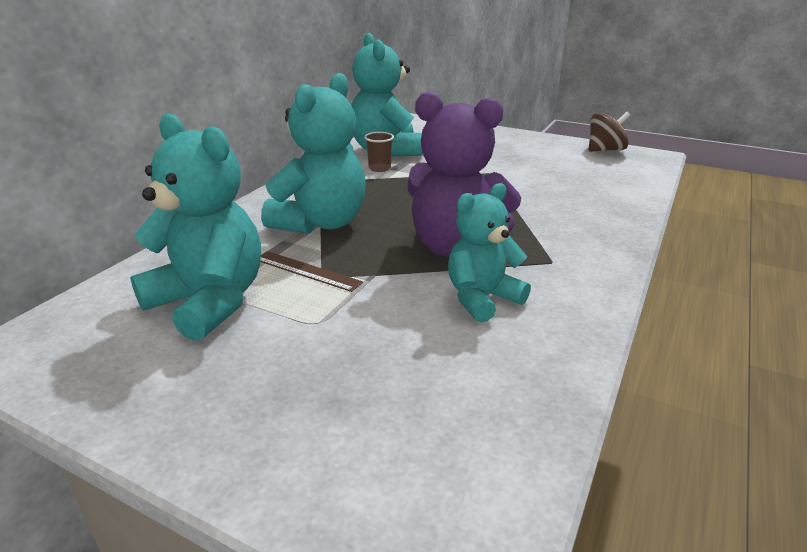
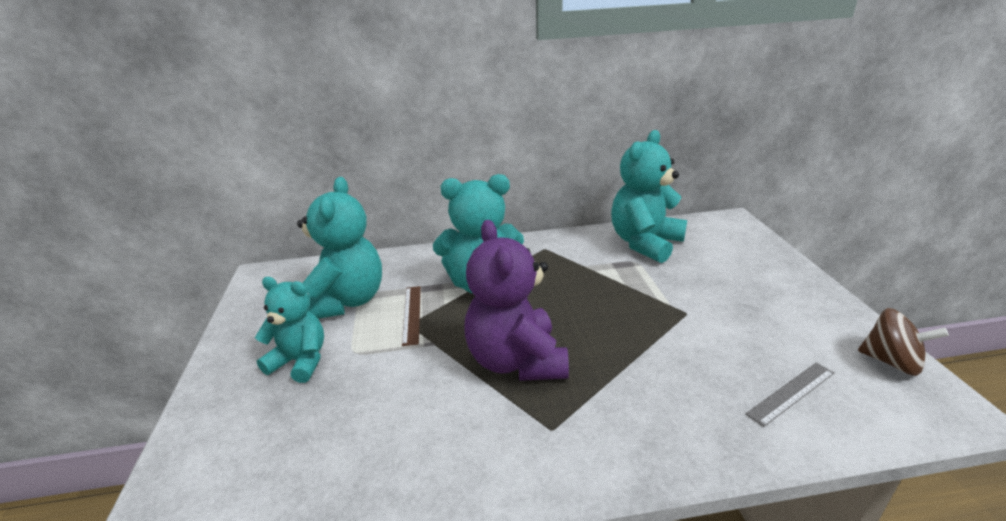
camera: 55 degrees right, 0 degrees up
brown cup [364,132,394,172] -> none
turquoise teddy bear [448,183,531,323] -> turquoise teddy bear moved to [255,277,324,383]
none -> grey ruler [746,362,834,427]

